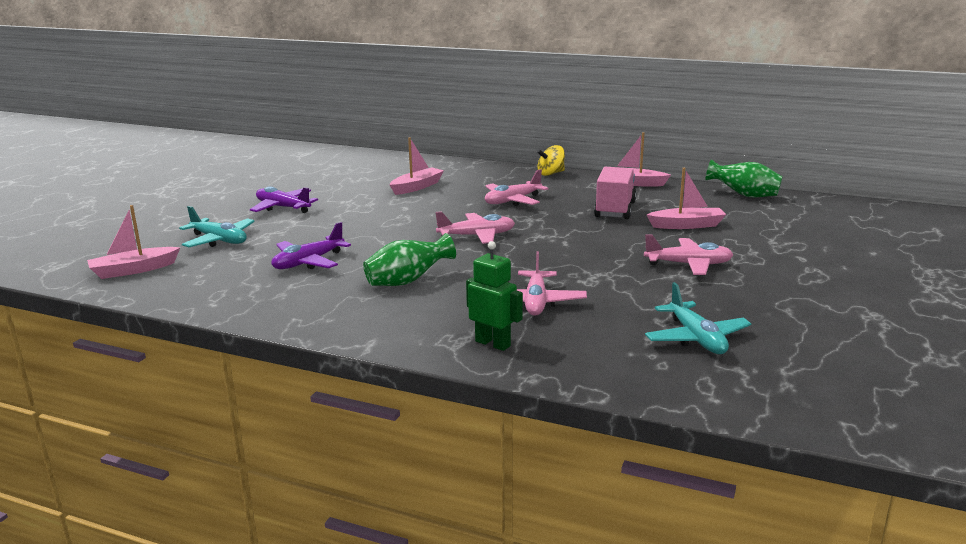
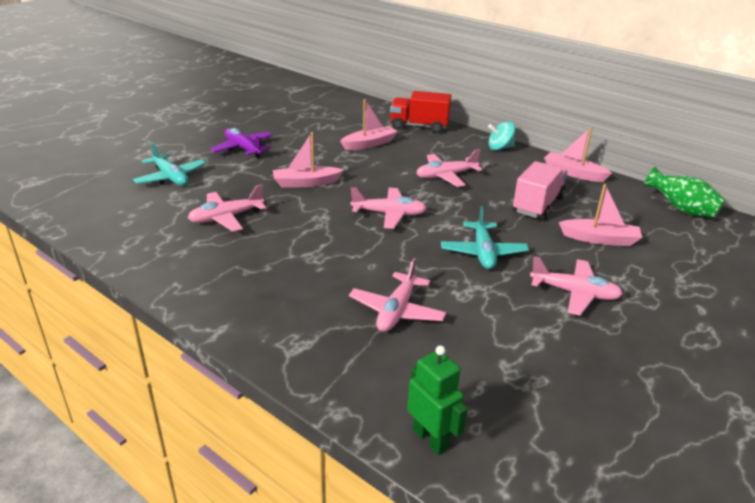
camera: 15 degrees right, 10 degrees up
pink boat [87,205,181,279] -> pink boat moved to [273,132,344,188]
purple plane [271,222,351,269] -> pink plane [188,184,266,232]
green vase [363,233,456,286] -> none
green robot [466,241,523,351] -> green robot moved to [407,345,467,455]
yellow spinning top [537,145,565,176] -> turquoise spinning top [488,121,515,150]
turquoise plane [645,282,751,354] -> turquoise plane moved to [441,206,529,269]
none -> red truck [390,91,451,133]

